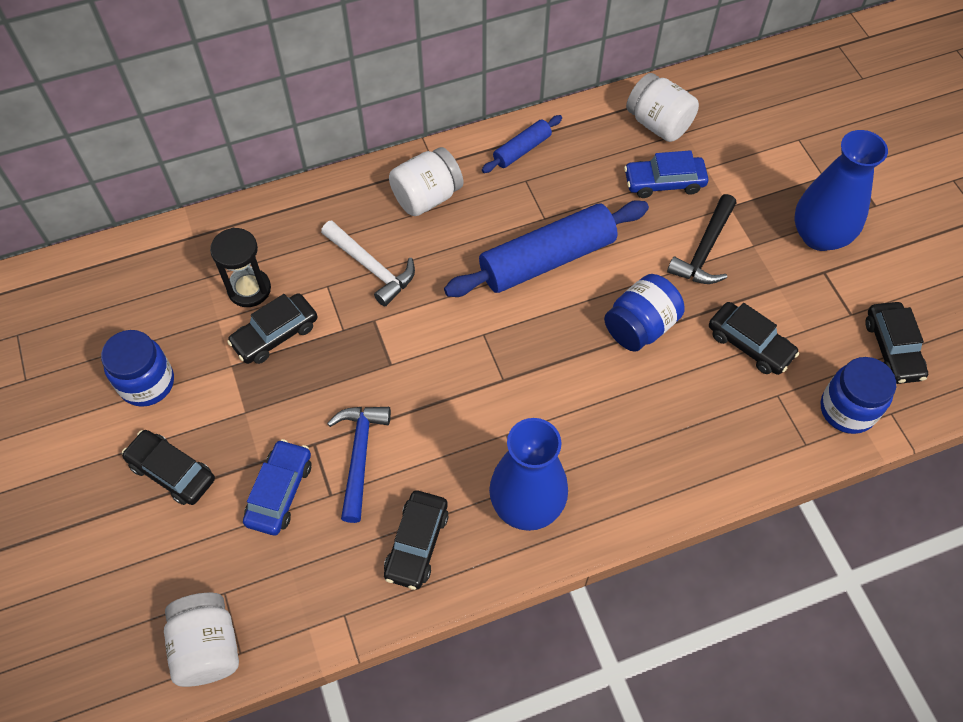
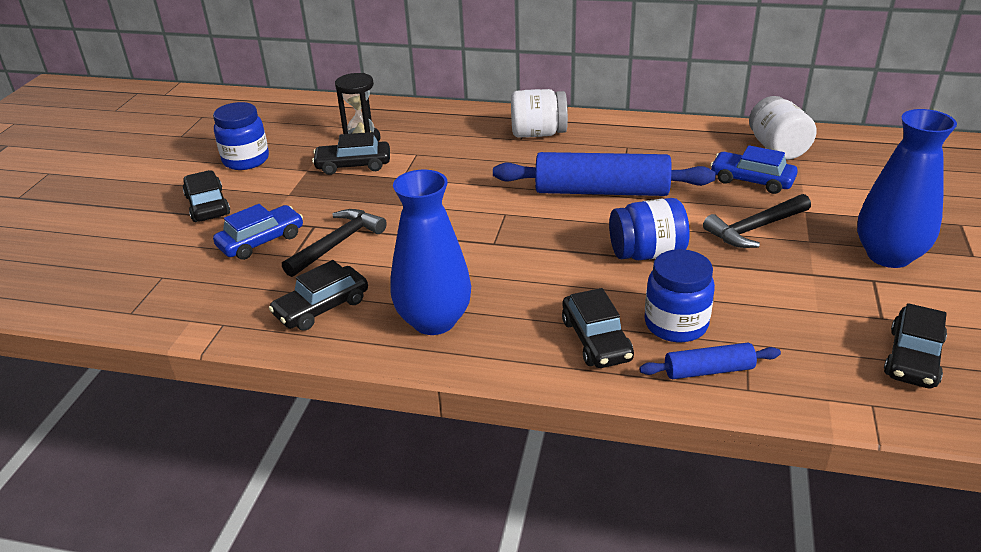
camera: 35 degrees right, 25 degrees down
white jar [164,593,239,687] -> none
white hammer [321,220,415,307] -> none
blue hammer [327,407,391,523] -> black hammer [282,209,387,277]
blue rolling pin [482,115,562,173] -> blue rolling pin moved to [639,343,781,379]
black car [709,302,799,375] -> black car moved to [562,288,634,368]
blue jar [821,357,896,434] -> blue jar moved to [644,249,715,342]

